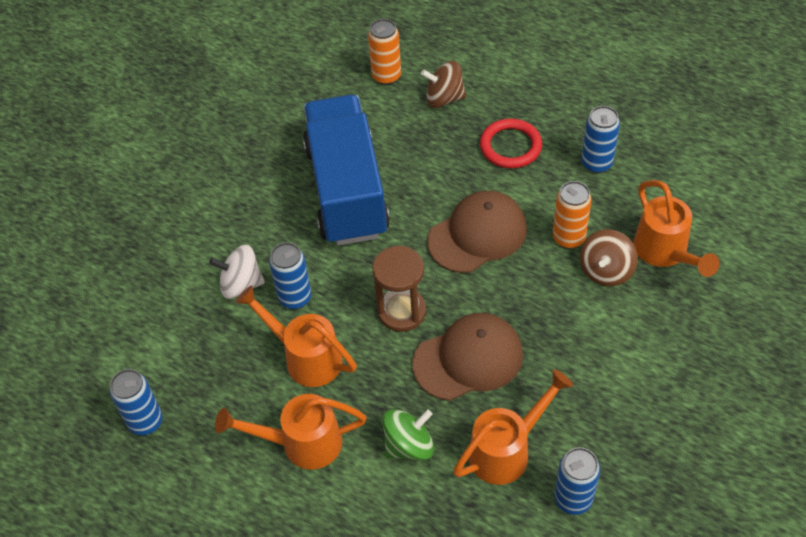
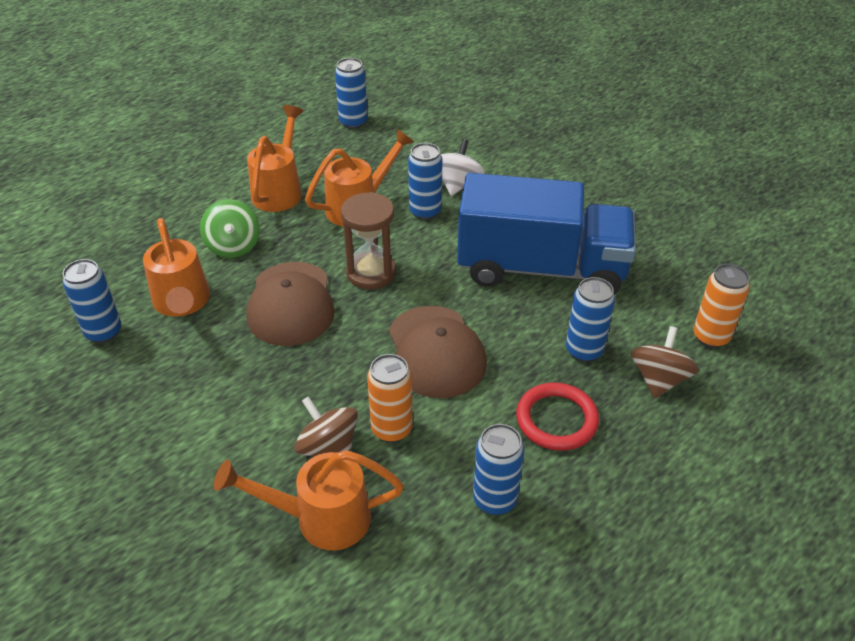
camera: 105 degrees right, 10 degrees down
none -> blue can [566,277,615,362]

